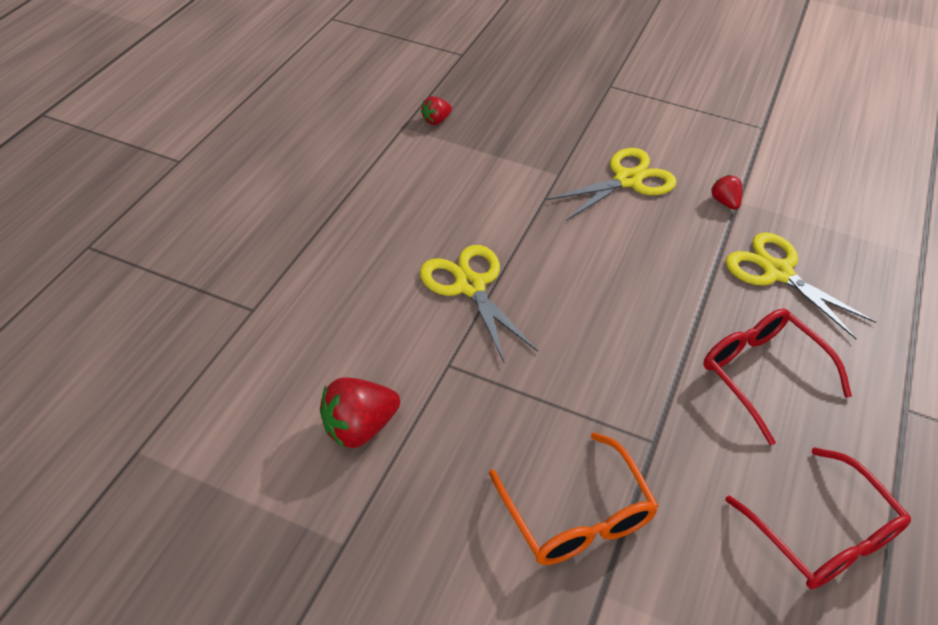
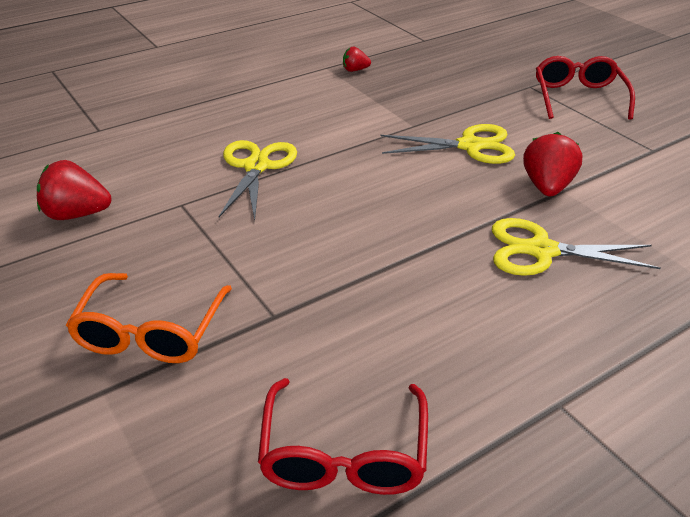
camera: 35 degrees right, 10 degrees down
red glasses [703,309,852,446] -> red glasses moved to [536,56,635,120]
red strawberry [711,175,742,210] -> red strawberry [523,132,583,196], size x1.78
yellow scissors [725,232,876,339] -> yellow scissors turned 75 degrees counterclockwise [492,218,660,276]

